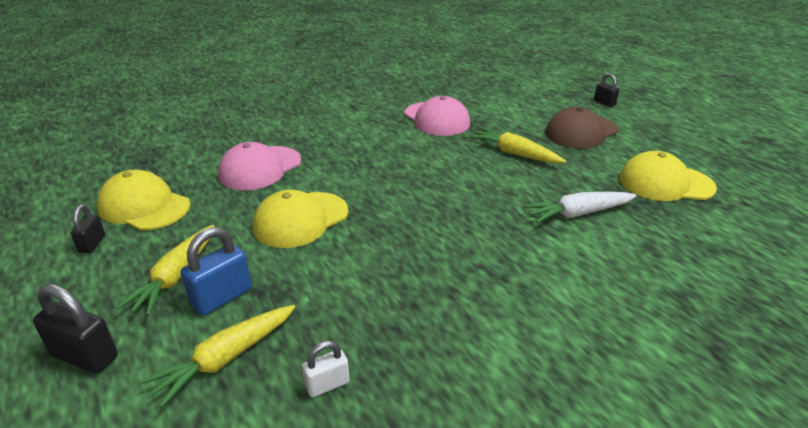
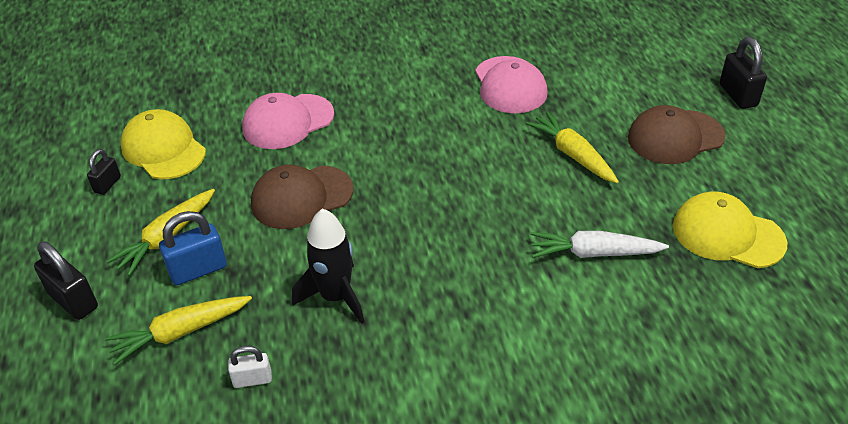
camera: 20 degrees right, 10 degrees up
yellow cap [253,190,348,248] -> brown cap [251,165,353,229]
black padlock [594,73,619,107] -> black padlock [720,37,767,109], size x1.64
none -> black rocket [292,209,364,324]

